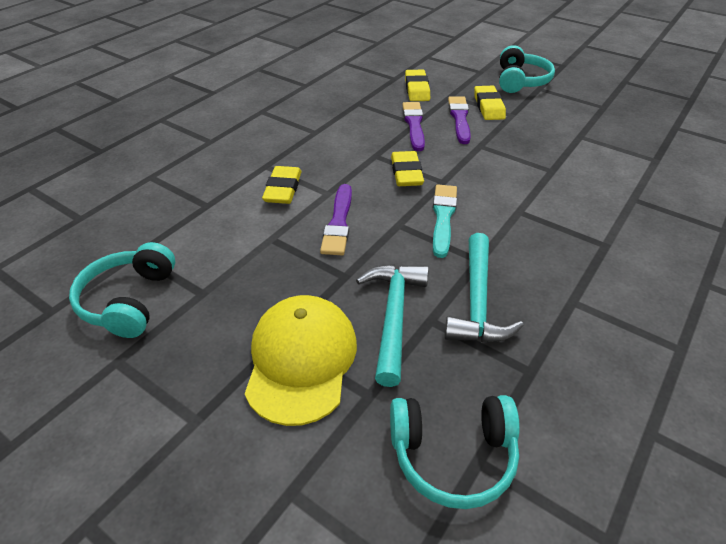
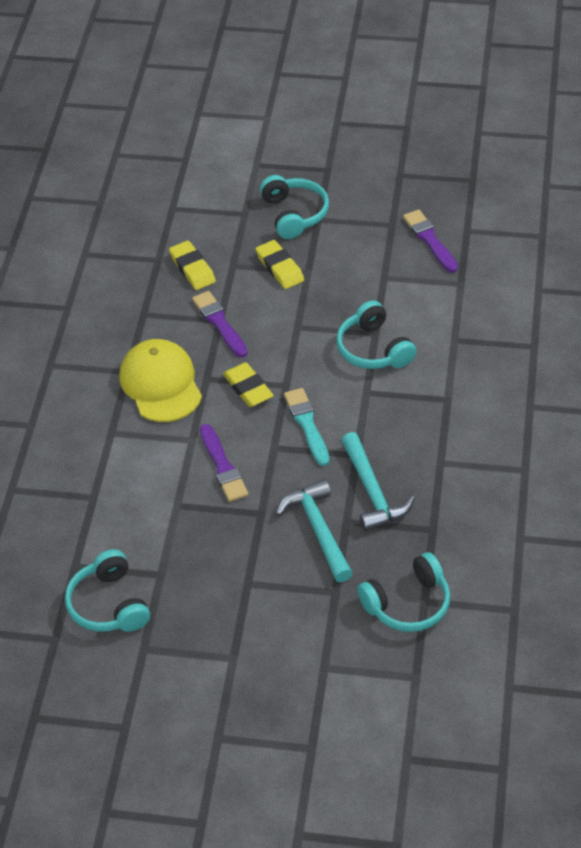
camera: 25 degrees left, 5 degrees up
yellow cap [245,295,357,426] -> yellow cap moved to [119,339,202,422]
yellow eraser [262,166,301,204] -> none
purple brush [448,96,471,144] -> purple brush moved to [403,209,458,273]
none -> turquoise headphones [336,300,416,369]

